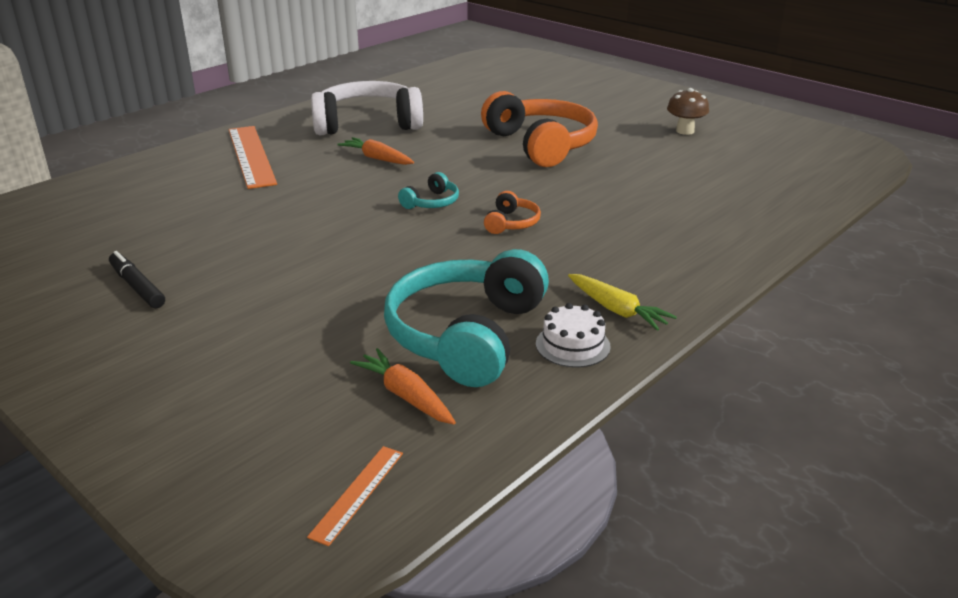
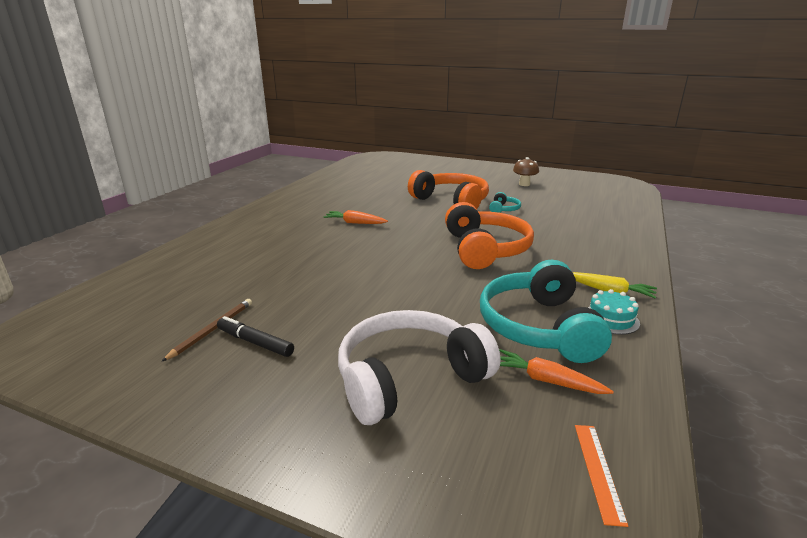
camera: 20 degrees left, 5 degrees down
orange ruler [229,126,277,189] -> none
white headphones [311,81,423,135] -> white headphones moved to [338,310,500,425]
turquoise headphones [398,172,459,209] -> turquoise headphones moved to [489,192,521,213]
orange headphones [484,191,541,234] -> orange headphones [445,202,534,269], size x2.29
white cake [536,303,611,368] -> turquoise cake [588,289,640,335]
none -> brown pencil [161,299,252,362]

